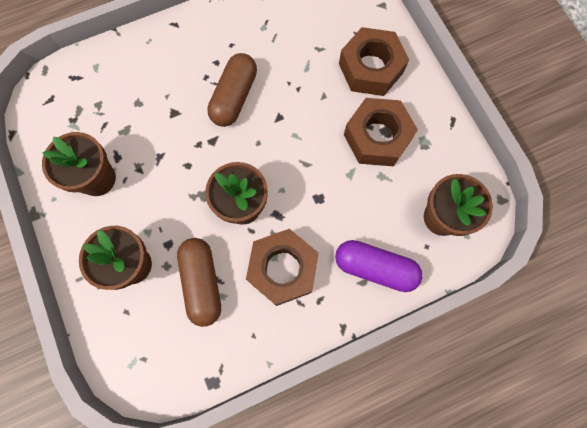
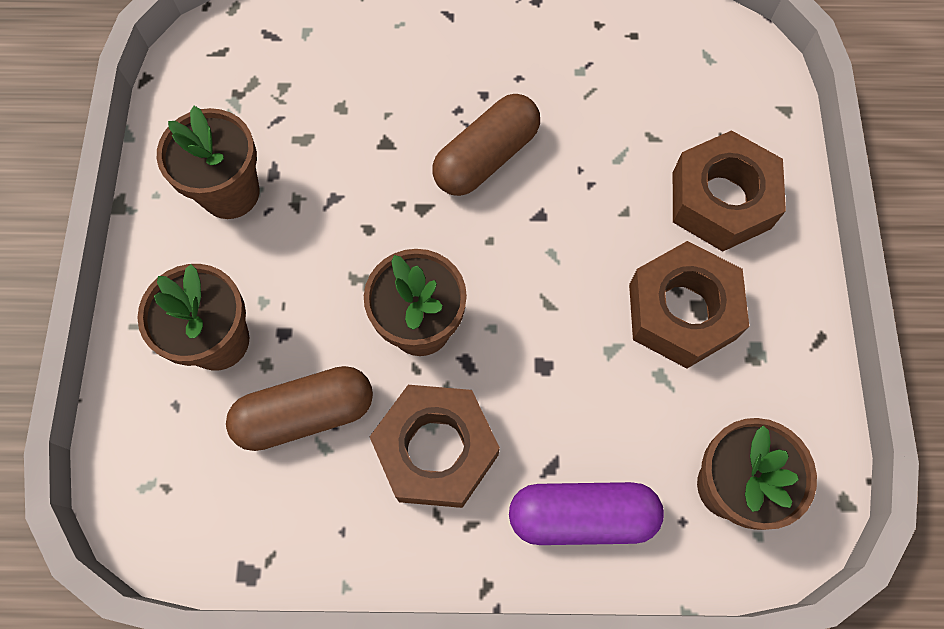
camera: 25 degrees right, 5 degrees down
brown capsule [177,238,221,327] -> brown capsule turned 60 degrees clockwise [226,366,373,451]
purple capsule [335,240,422,292] -> purple capsule turned 45 degrees counterclockwise [509,482,664,545]

